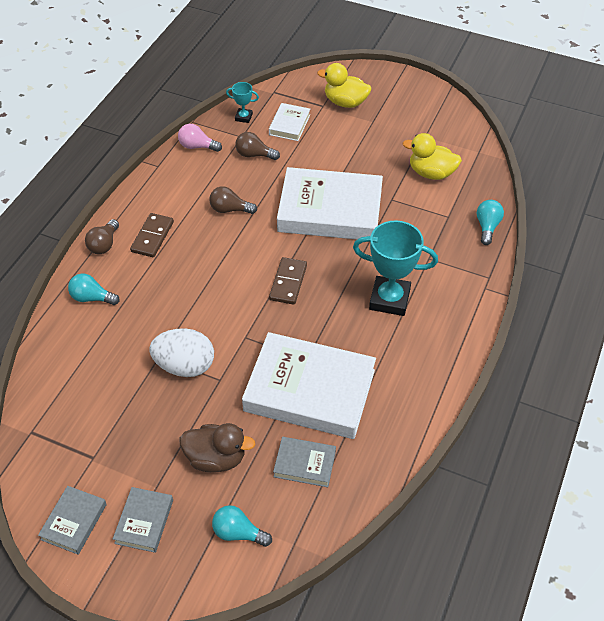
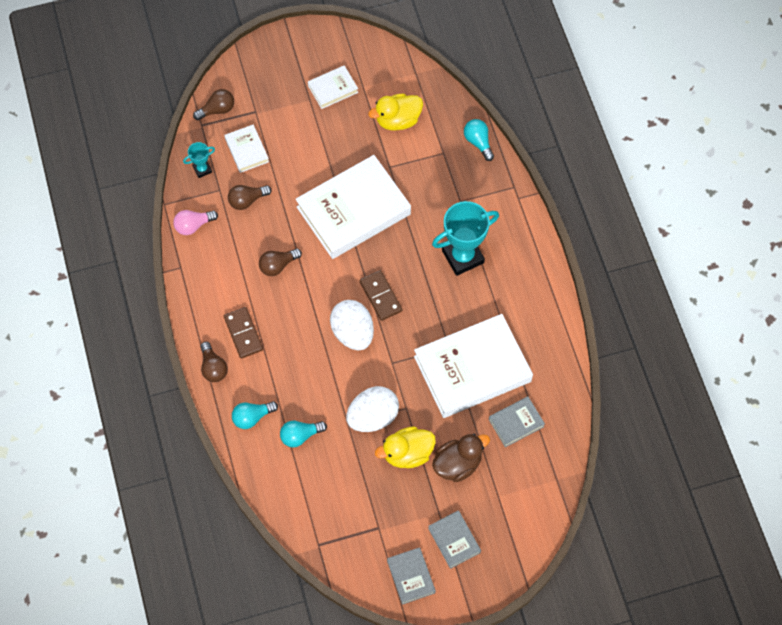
camera: 40 degrees left, 15 degrees up
turquoise light bulb [212,505,272,547] -> turquoise light bulb moved to [280,421,327,448]
yellow duck [317,63,371,108] -> yellow duck moved to [375,426,436,468]
none -> brown light bulb [193,89,234,120]
none -> white book [308,65,358,109]
none -> white egg [330,300,374,350]

